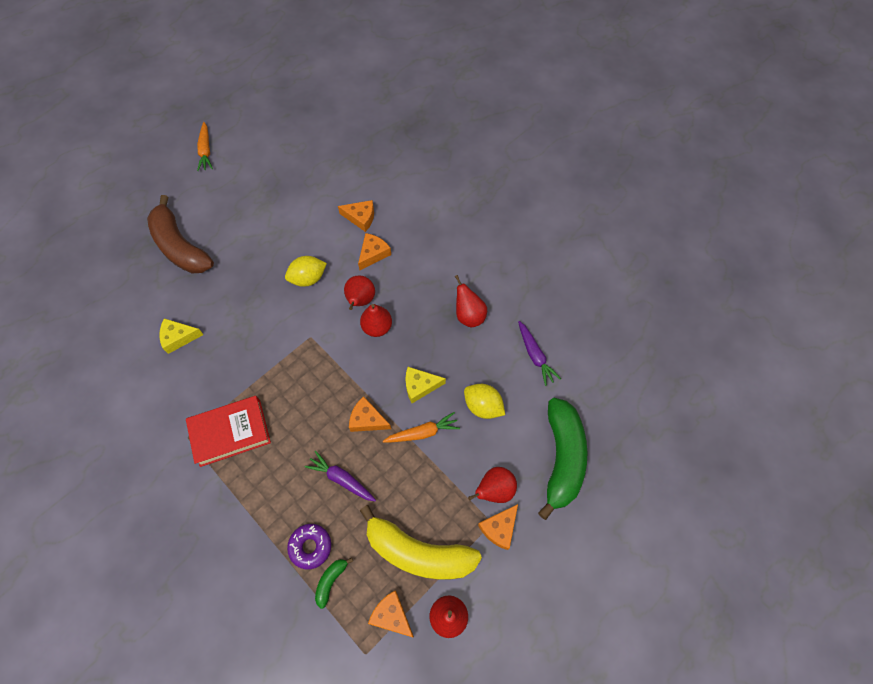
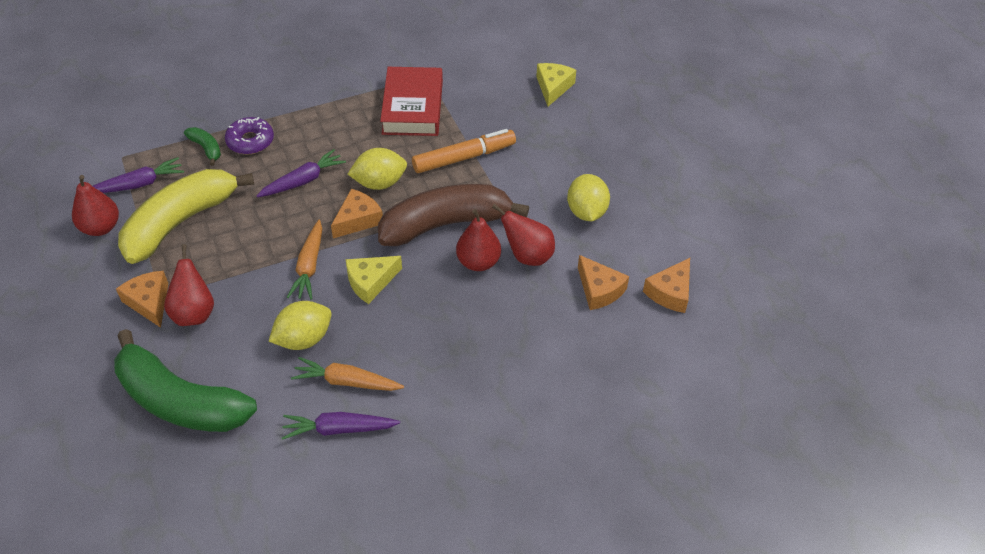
camera: 110 degrees right, 15 degrees down
brown banana [147,195,214,273] -> brown banana moved to [378,184,529,246]
orange carrot [197,122,213,171] -> orange carrot moved to [291,357,404,391]
orange cheese [368,591,414,637] -> purple carrot [93,157,184,193]
yellow cheese [405,367,446,403] -> yellow cheese turned 135 degrees counterclockwise [346,256,402,304]
red pear [455,275,487,327] -> none
none -> yellow lemon [348,148,407,190]
none -> orange marker [412,129,516,173]

